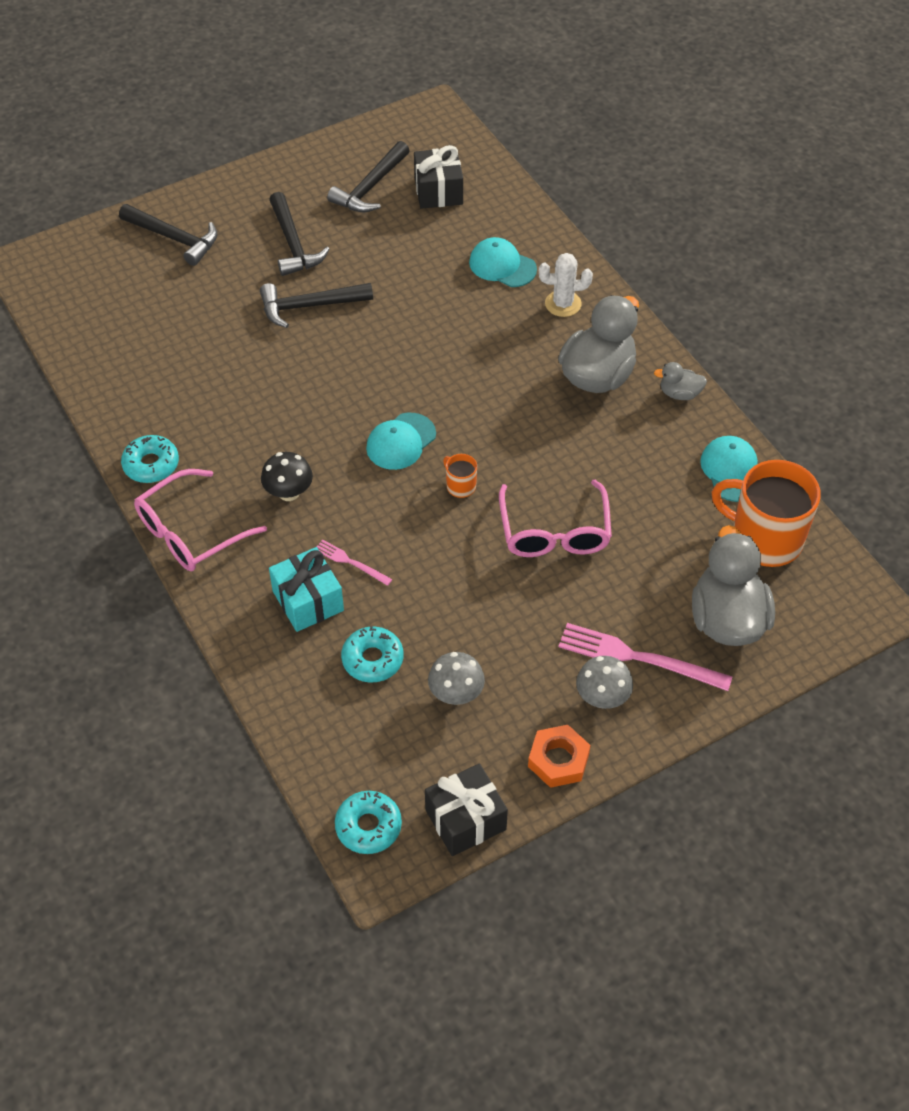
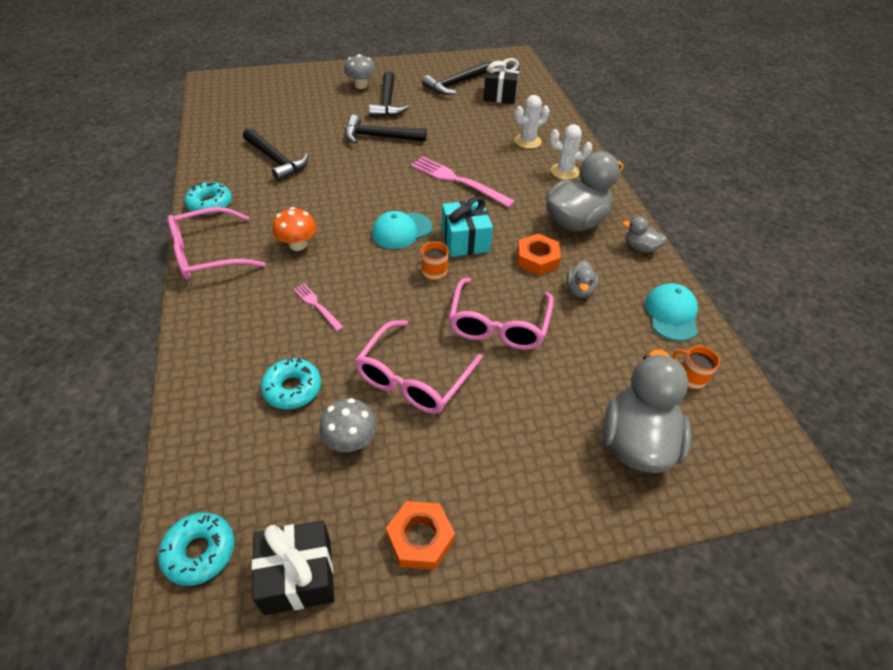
camera: 15 degrees right, 5 degrees down
black hammer [119,204,218,266] -> black hammer moved to [243,128,308,182]
black mushroom [261,452,313,501] -> orange mushroom [273,207,316,251]
turquoise gift [269,547,344,632] -> turquoise gift moved to [442,197,493,257]
turquoise cap [469,237,537,287] -> white cactus [515,95,549,149]
pink fork [559,623,732,691] -> pink fork moved to [411,157,515,207]
grey mushroom [576,656,633,709] -> grey mushroom moved to [344,54,376,89]
orange mug [712,460,821,567] -> orange mug [673,346,720,389], size x0.43
none -> pink glasses [355,320,483,414]
none -> orange nut [517,234,561,275]
none -> grey duck [567,261,598,298]

